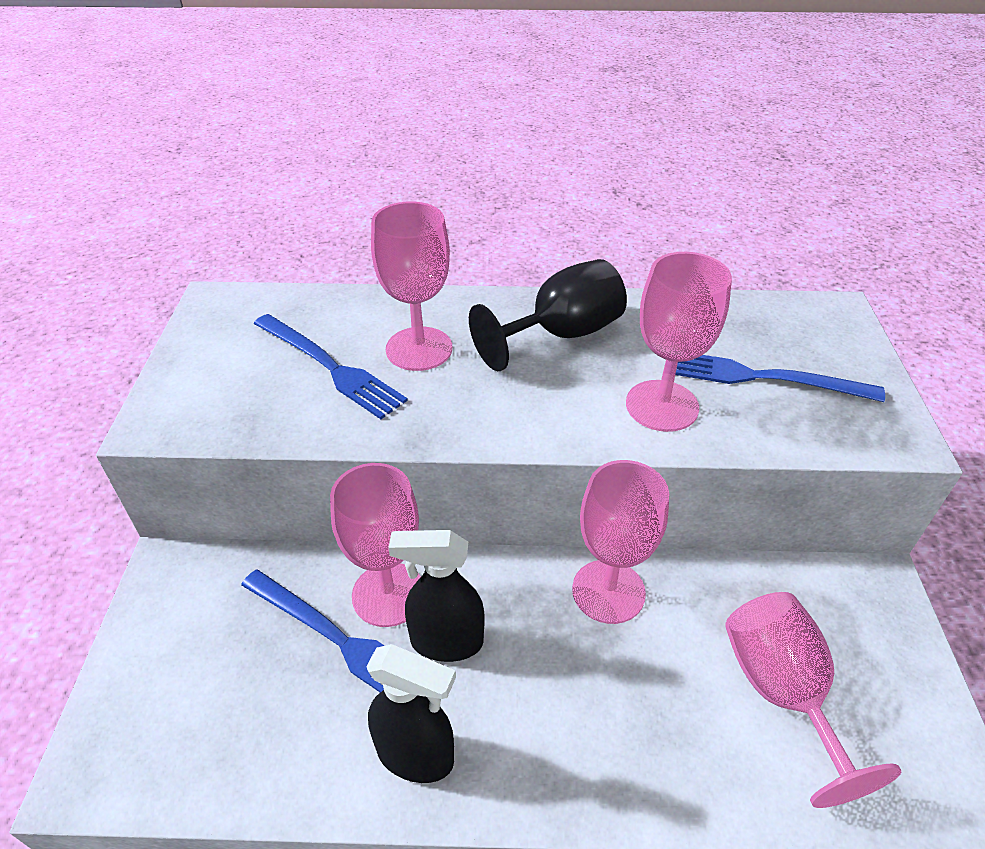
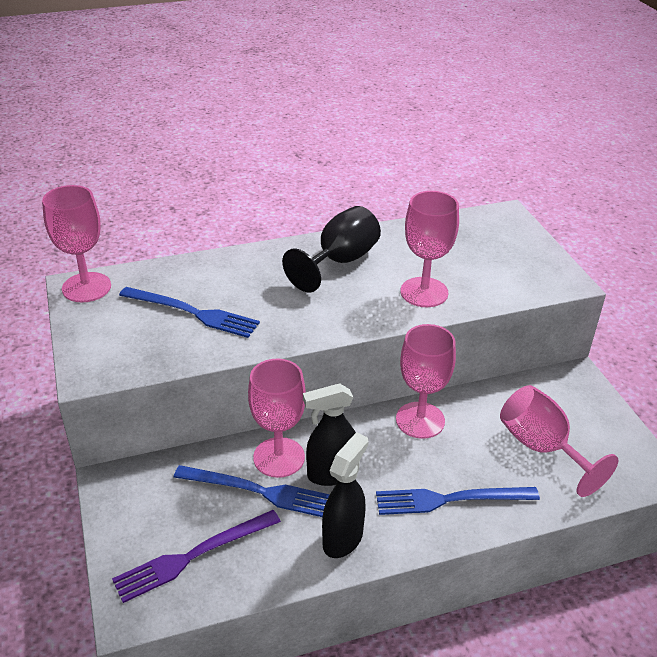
camera: 20 degrees left, 5 degrees down
black spray bottle [366,644,456,783] -> black spray bottle turned 60 degrees counterclockwise [322,432,369,558]
pink goblet [371,202,452,371] -> pink goblet moved to [42,185,111,302]
blue fork [675,355,885,402] -> blue fork moved to [376,487,540,515]
none -> purple fork [112,510,281,603]

